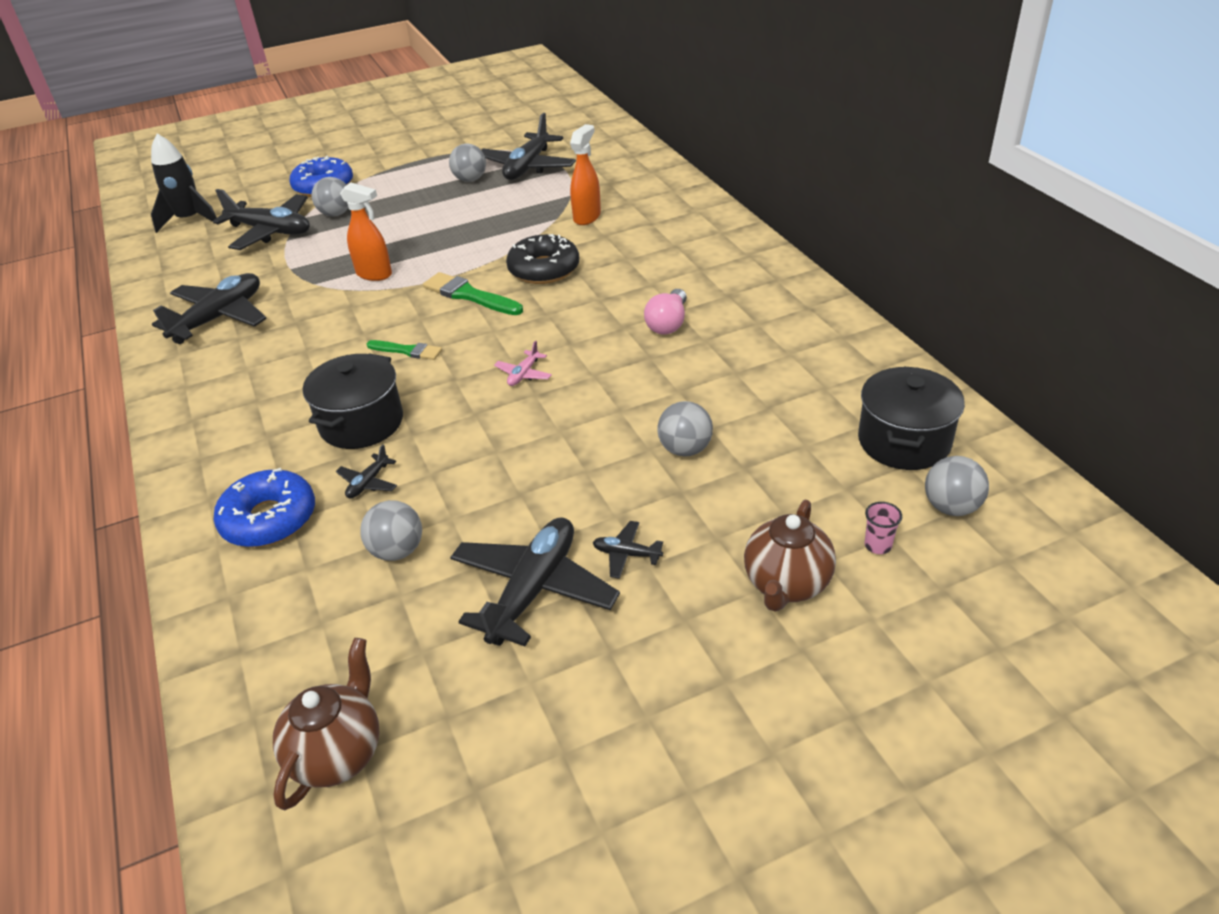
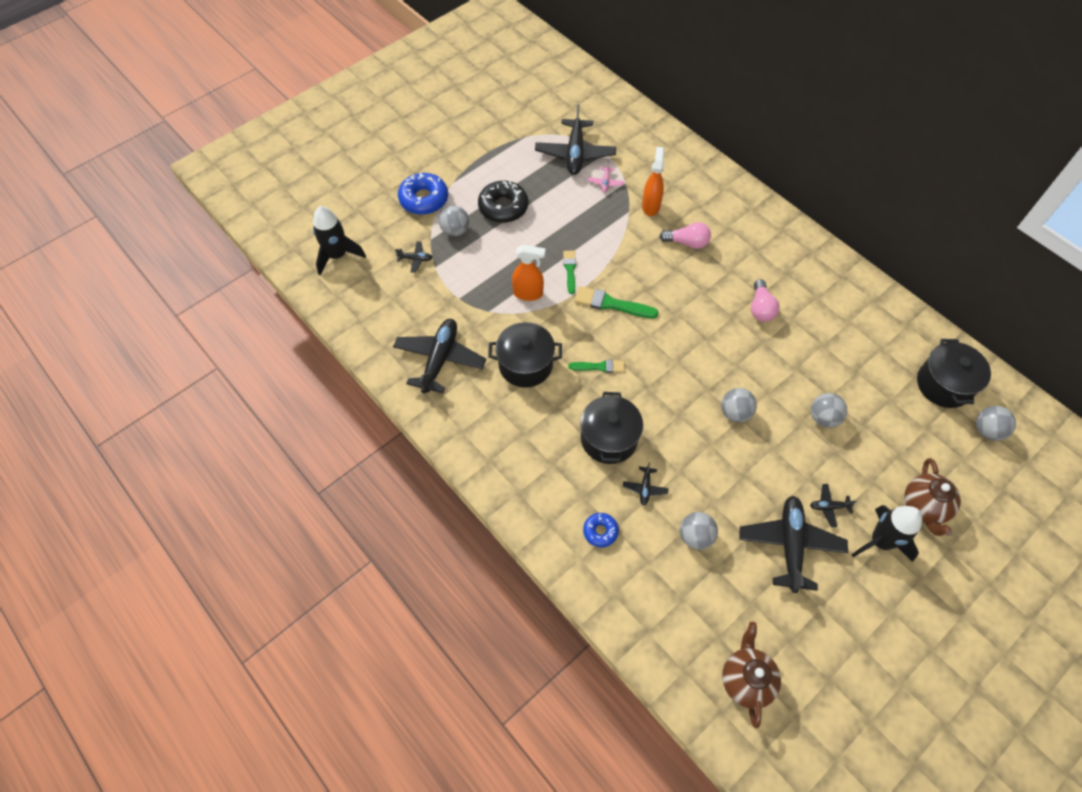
camera: 20 degrees left, 20 degrees up
black plane [213,189,310,250] -> black plane [395,241,433,273], size x0.44
blue donut [214,468,315,547] -> blue donut [583,513,619,547], size x0.56
grey ball [449,143,486,182] -> grey ball moved to [721,388,757,422]
pink plane [494,341,552,386] -> pink plane moved to [588,161,624,193]
black donut [506,234,579,284] -> black donut moved to [478,181,528,223]
pink cup [865,502,902,554] -> none
none -> black pot [488,322,562,388]
none -> green brush [563,251,576,294]
none -> pink light bulb [660,222,711,249]
none -> black rocket [852,505,922,562]

